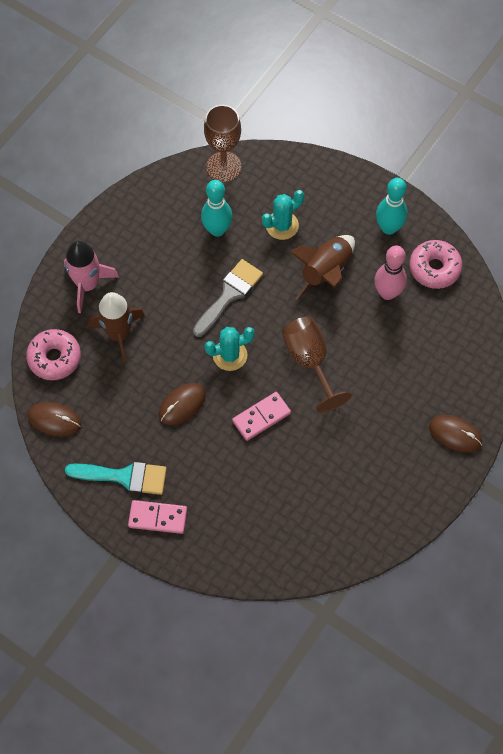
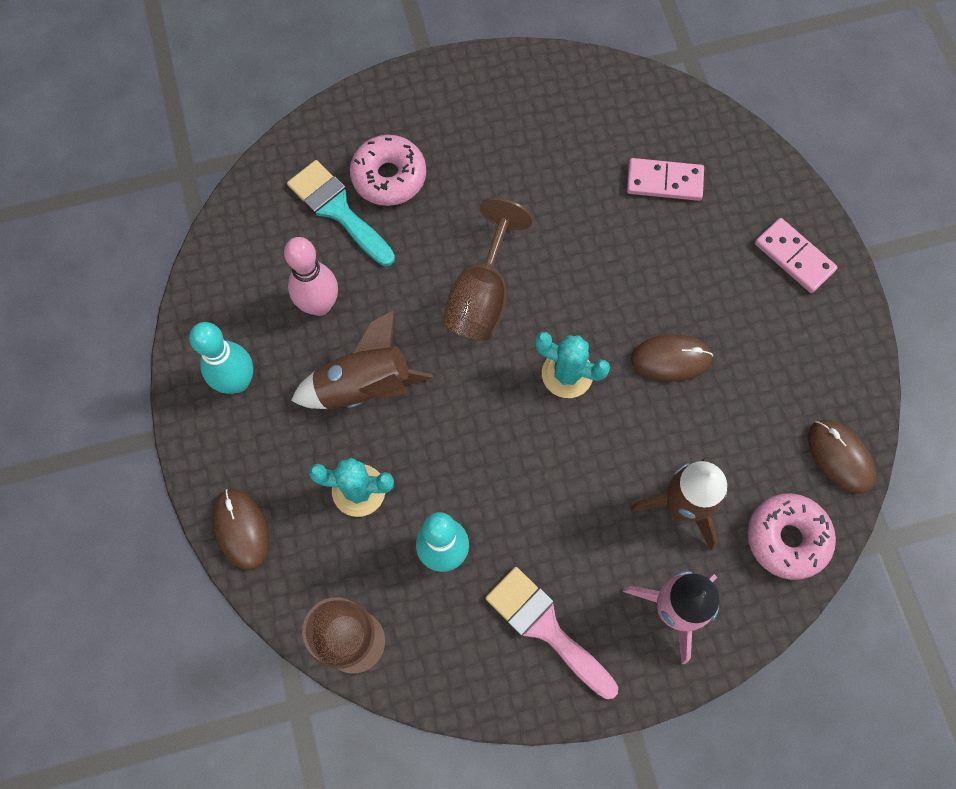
camera: 140 degrees left, 5 degrees up
turquoise brush [65,462,167,495] -> turquoise brush moved to [287,160,395,266]
grey brush [193,259,263,337] -> none
pink domino [232,392,291,441] -> pink domino moved to [627,158,704,201]
pink donut [410,240,462,289] -> pink donut moved to [350,135,426,206]
brown mouse [429,415,482,452] -> brown mouse moved to [213,489,270,570]
none -> pink brush [485,567,618,699]

